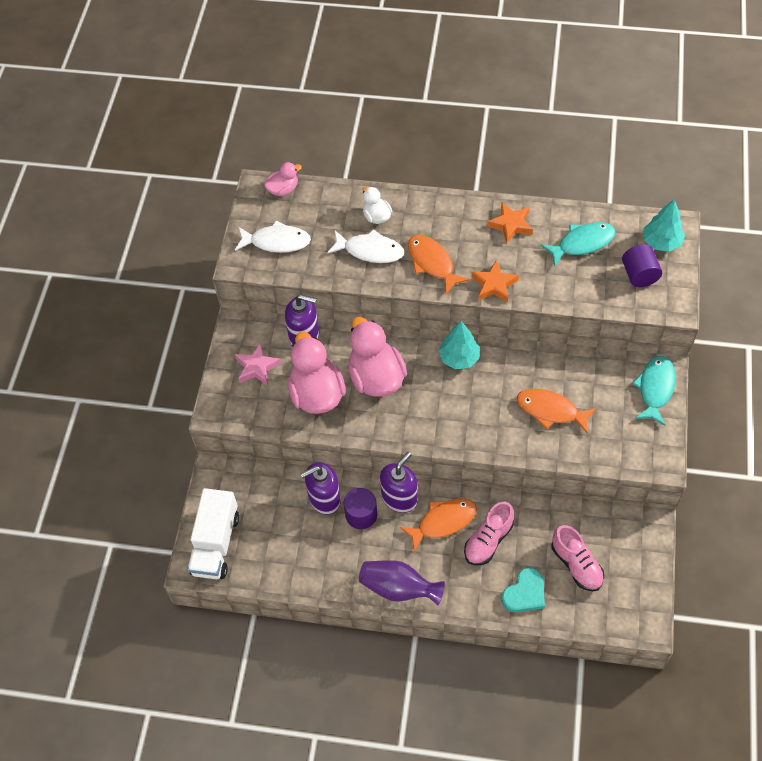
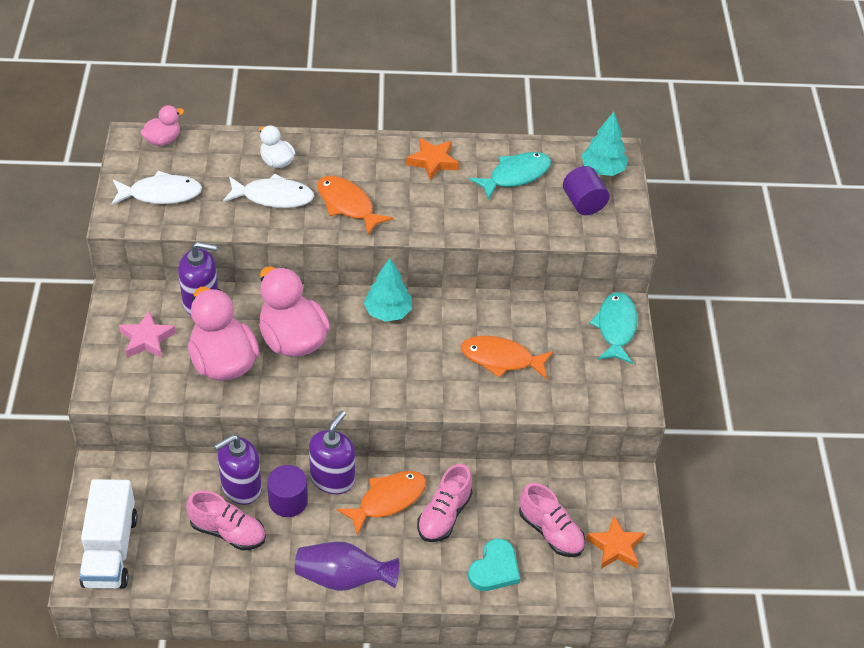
camera: 15 degrees left, 10 degrees down
orange star [471,260,519,303] -> orange star moved to [586,516,645,569]
none -> pink shoe [186,490,266,551]

